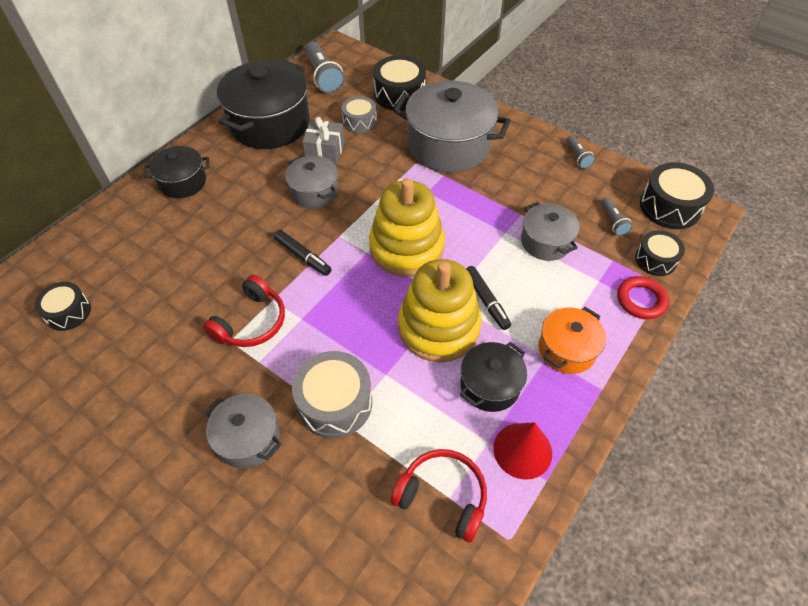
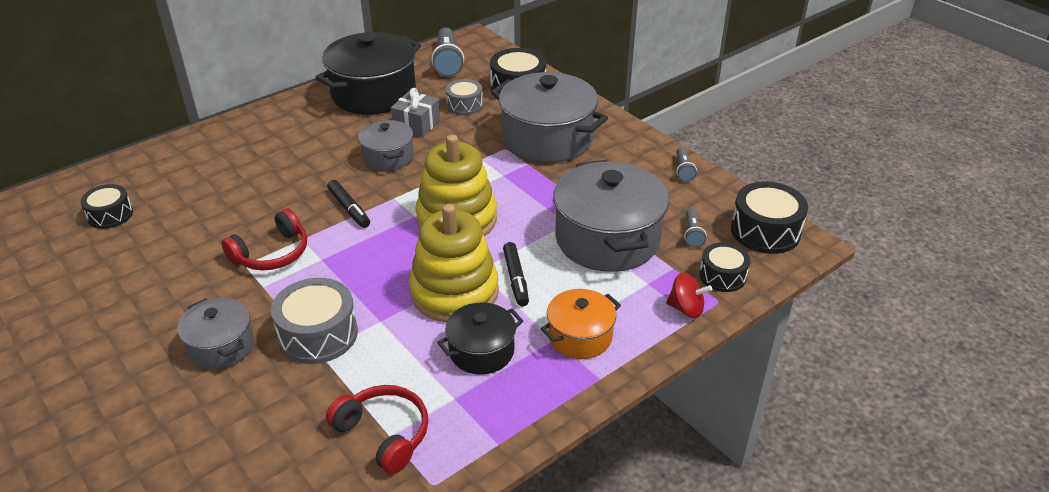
camera: 15 degrees right, 15 degrees down
black pot [144,146,210,198] -> none
red cone [493,422,552,480] -> none
grey pot [521,202,580,261] -> grey pot [553,160,669,272], size x1.84
red ring [617,276,669,319] -> red spinning top [666,273,712,318]

